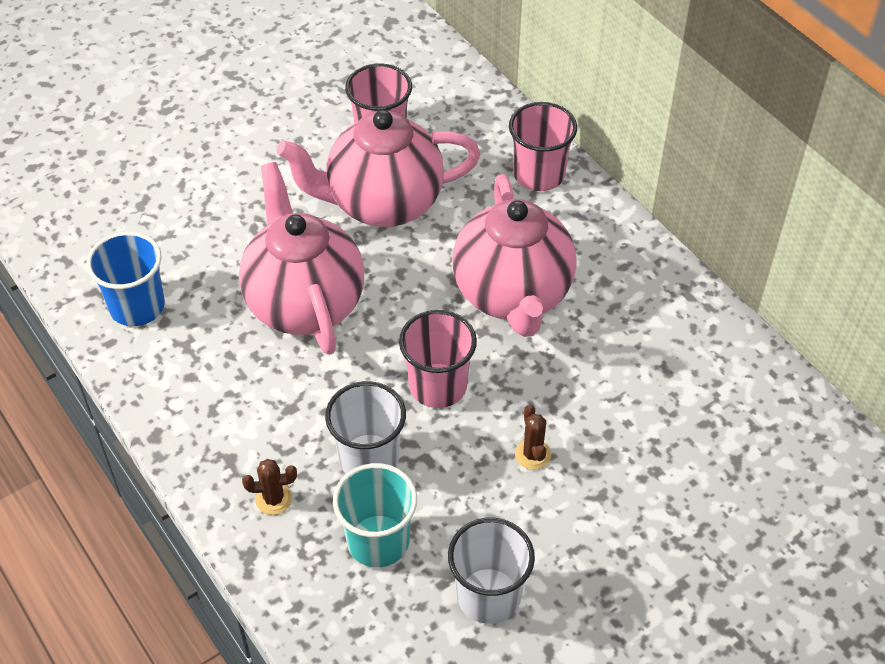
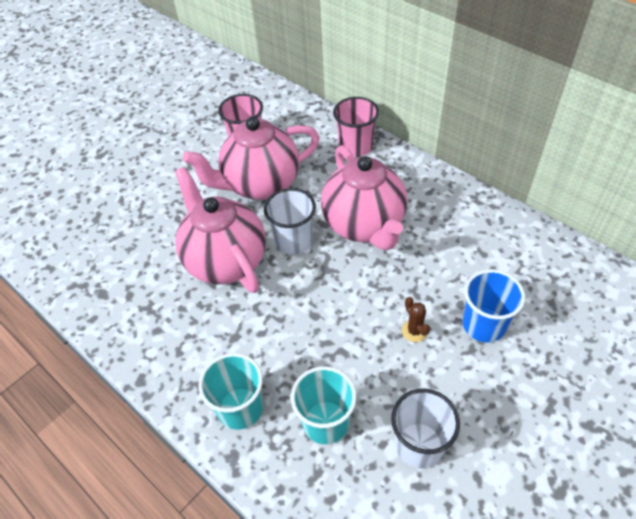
camera: 10 degrees left, 0 degrees up
blue cup [86,232,165,326] -> blue cup moved to [463,269,525,342]
brown cactus [242,459,297,515] -> turquoise cup [199,353,263,430]
white cup [325,381,406,474] -> white cup moved to [264,188,316,255]
pink cup [399,310,477,408] -> none

